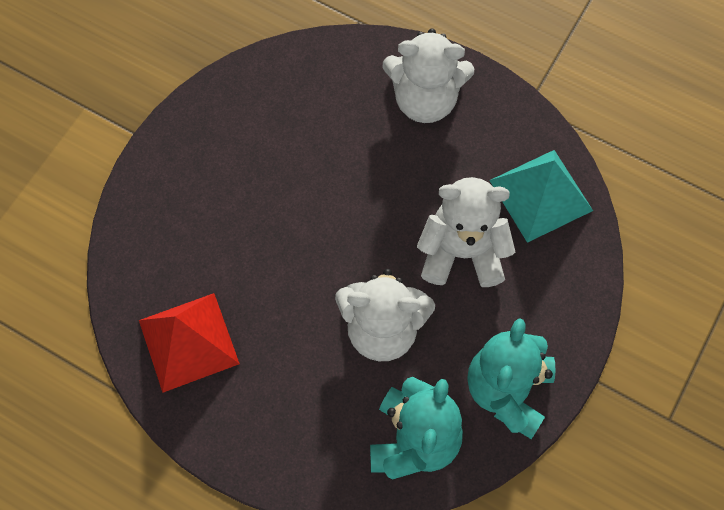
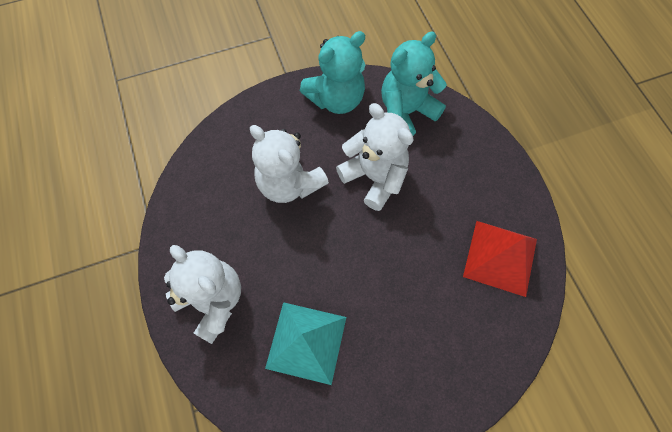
camera: 140 degrees left, 0 degrees up
turquoise pyramid [489,150,593,243] -> turquoise pyramid moved to [265,302,346,385]

